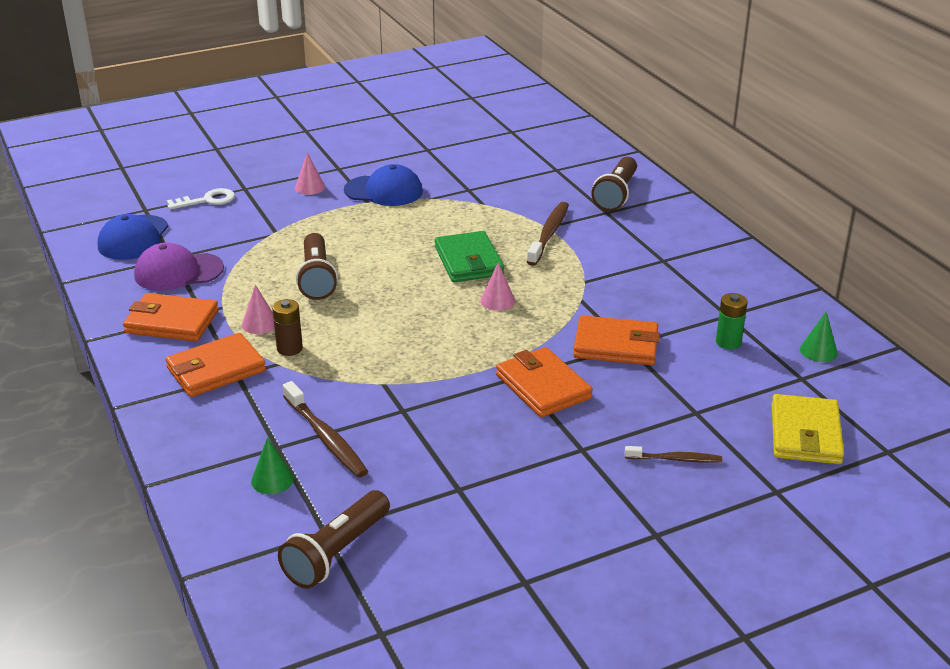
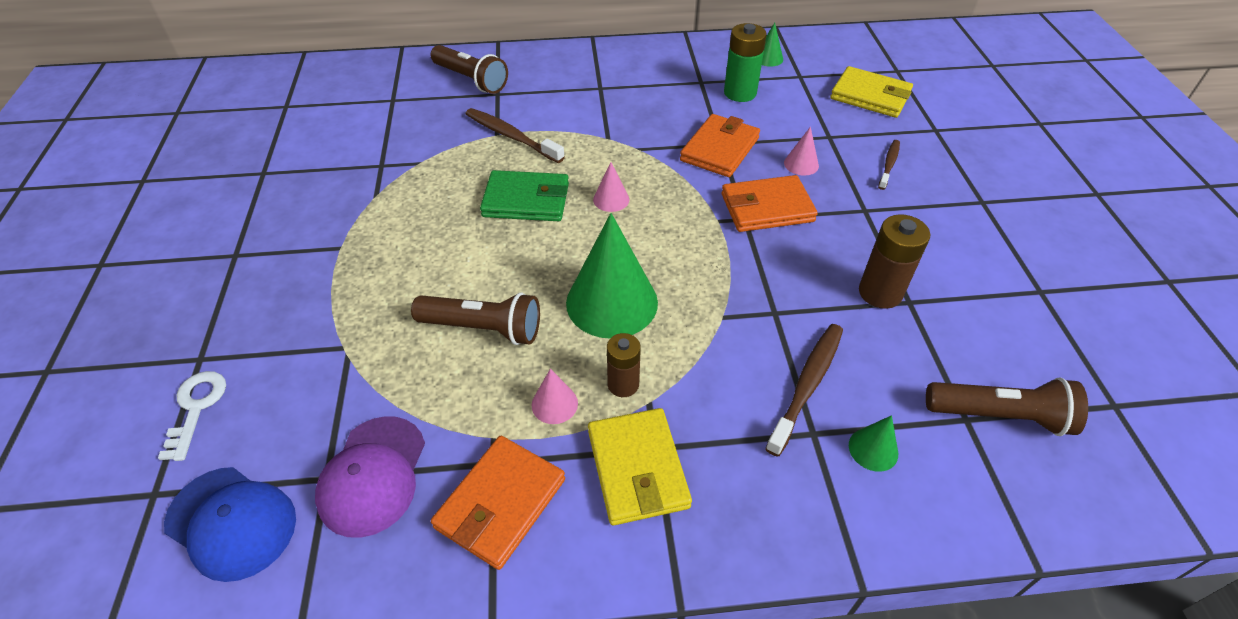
camera: 70 degrees left, 15 degrees up
orange wallet [165,333,266,397] -> yellow wallet [588,408,692,525]
brown flashlight [278,490,390,589] -> brown flashlight turned 45 degrees counterclockwise [926,377,1088,436]
brown toothbrush [283,381,368,478] -> brown toothbrush turned 45 degrees counterclockwise [765,324,843,457]
pink cone [295,152,325,195] -> pink cone moved to [784,127,819,176]
blue cap [344,164,423,206] -> none
green battery [716,293,748,350] -> green battery [724,23,767,102], size x1.51
none -> green cone [566,213,658,338]
none -> brown battery [859,214,930,309]

